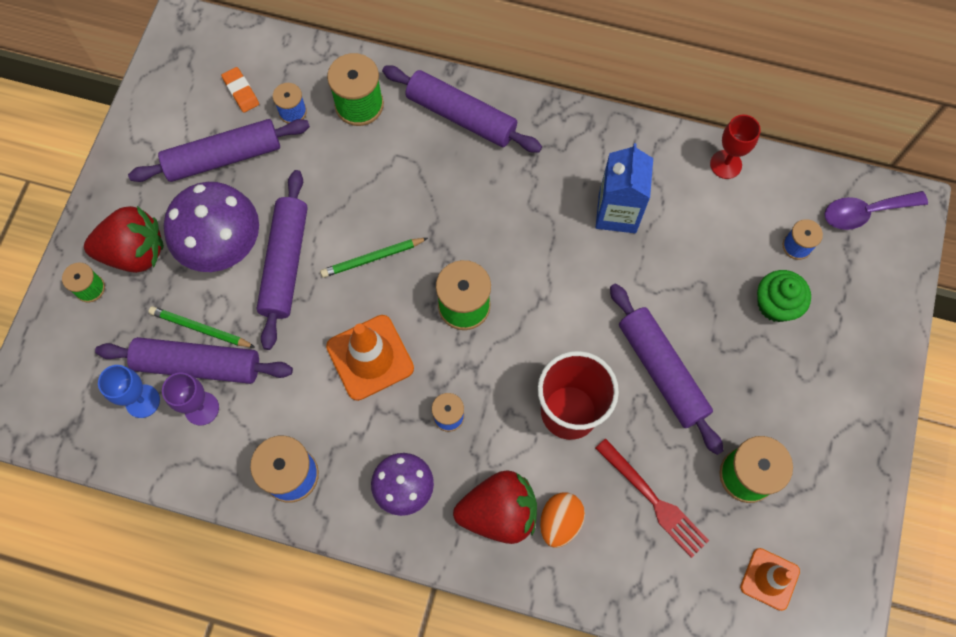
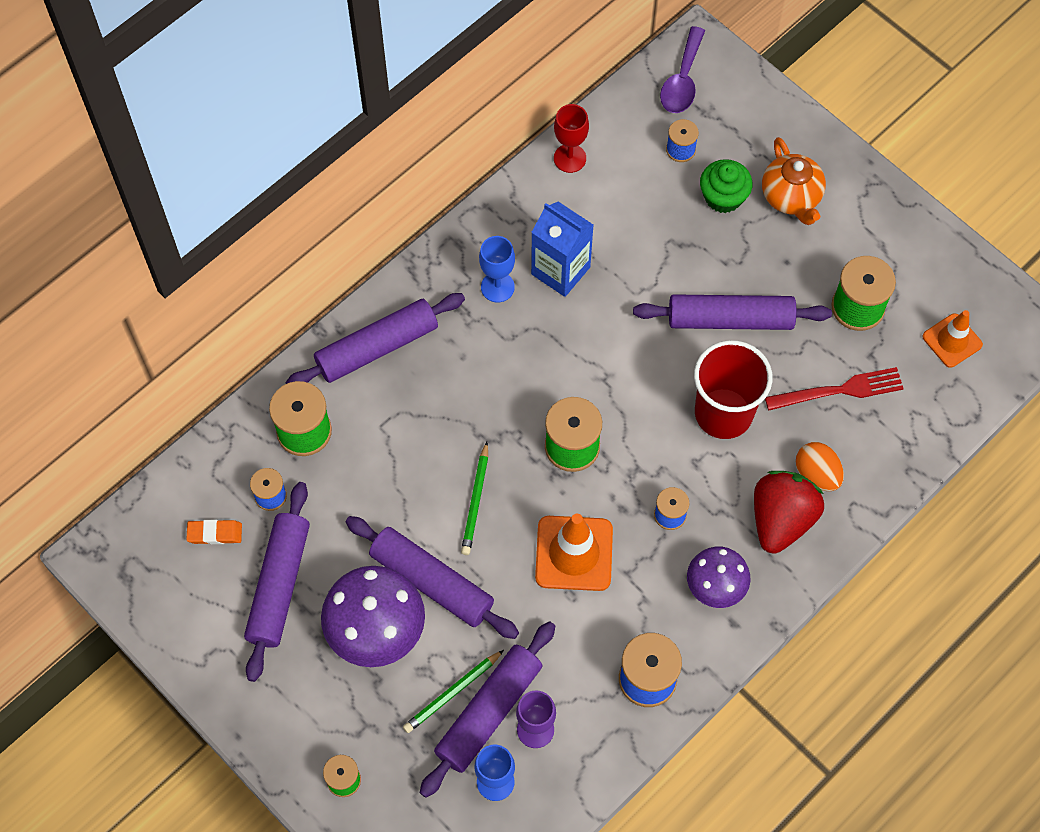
camera: 60 degrees left, 5 degrees down
red strawberry [84,206,164,273] -> none
none -> blue goblet [479,236,515,302]
none -> orange teapot [762,137,826,225]

